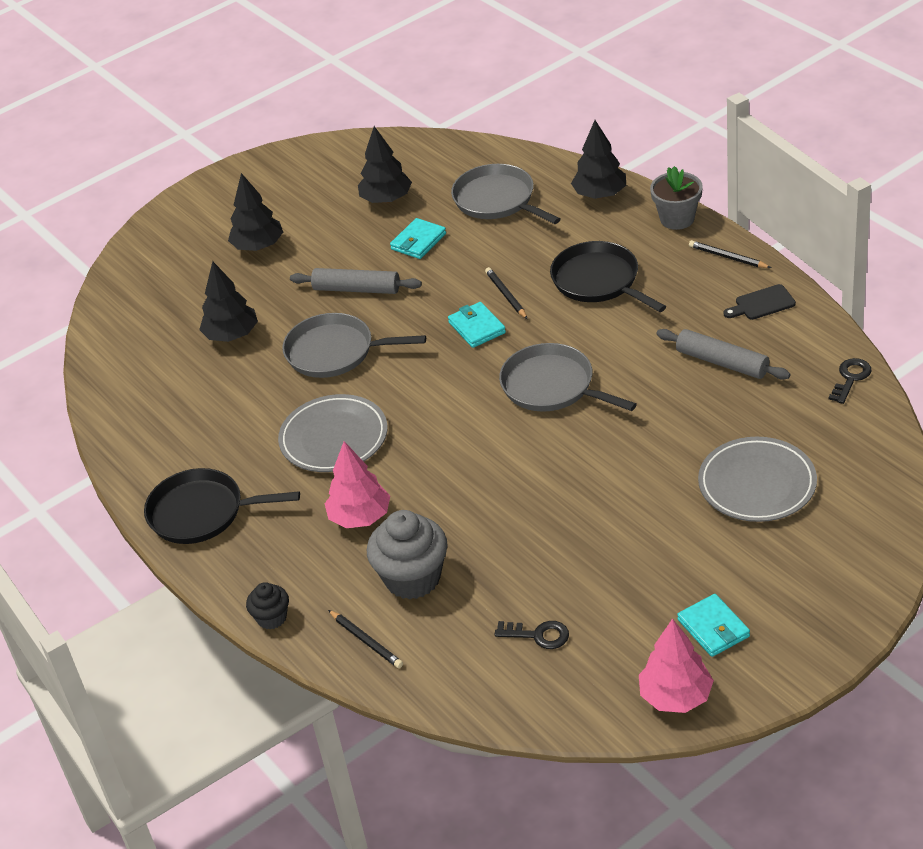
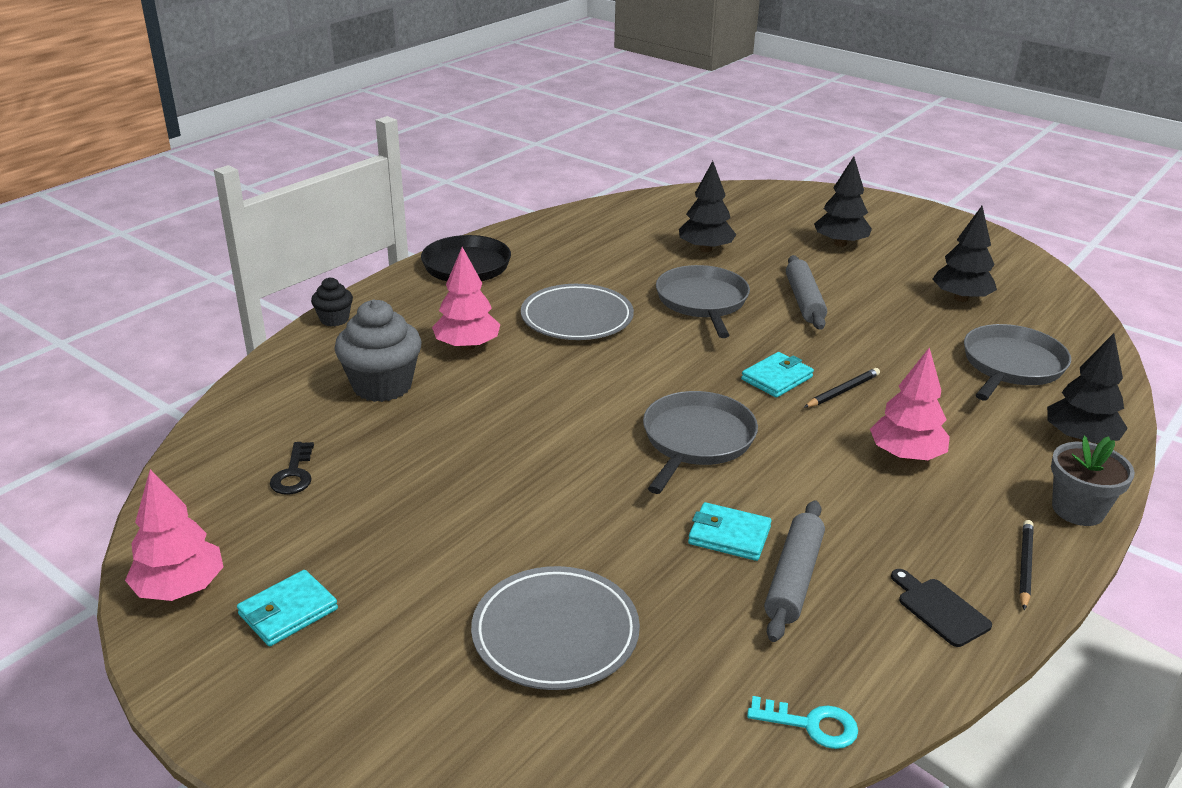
camera: 70 degrees right, 10 degrees down
black pencil [328,610,403,668] -> none
turquoise wallet [390,218,446,259] -> turquoise wallet moved to [688,502,772,561]
black pan [550,241,666,312] -> pink tree [870,347,950,461]
black key [828,358,871,404] -> turquoise key [747,696,858,749]

